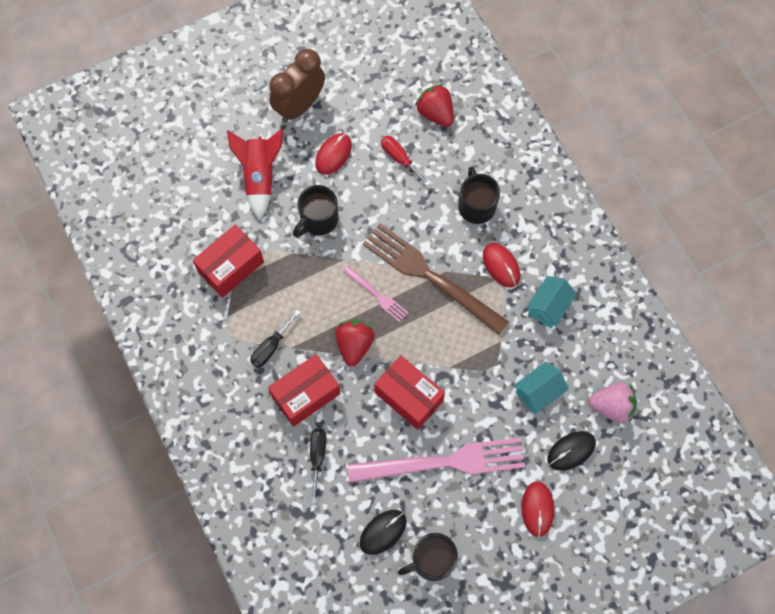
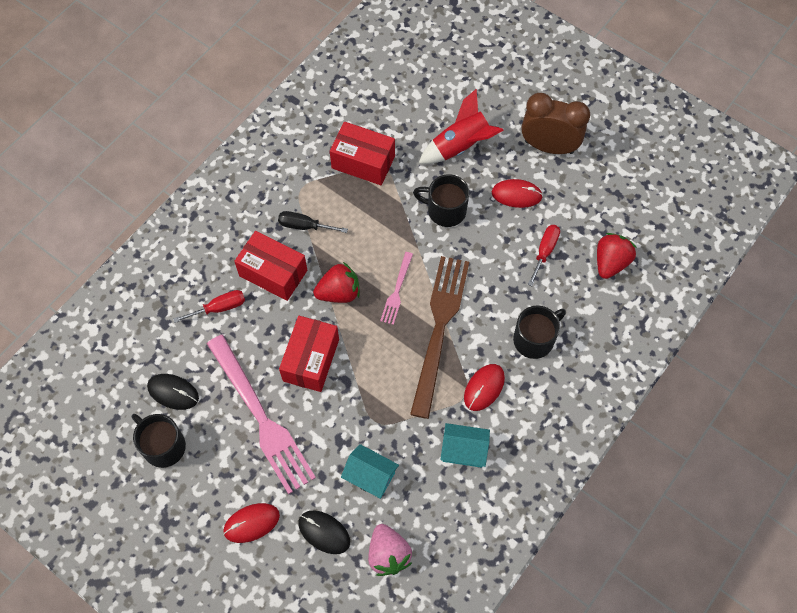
camera: 65 degrees right, 5 degrees down
black screwdriver [310,428,326,503] -> red screwdriver [173,290,245,323]

